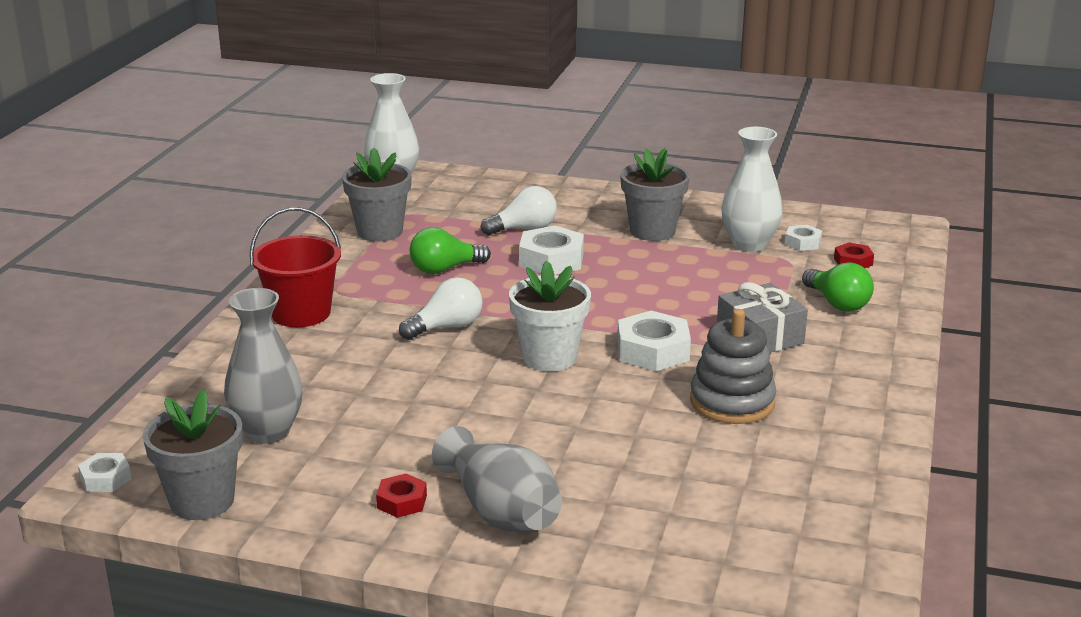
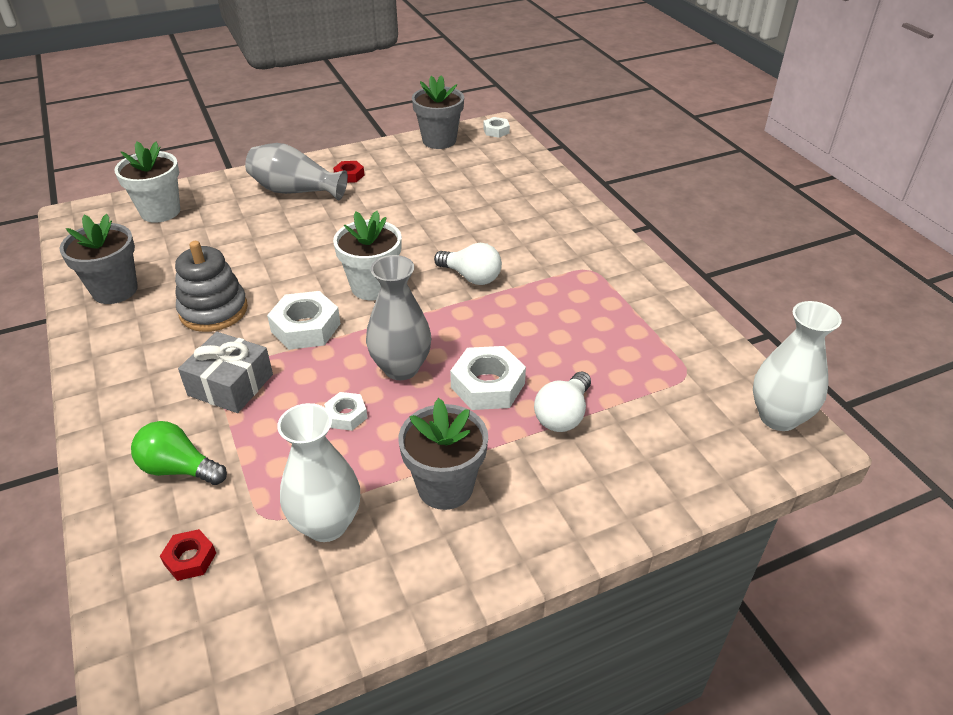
camera: 140 degrees right, 15 degrees up
grey vase [224,288,303,444] -> grey vase moved to [366,255,431,380]
red bucket [250,207,341,327] -> none
grey flower pot [342,147,412,242] -> grey flower pot moved to [59,214,138,304]
white light bulb [399,277,483,340] -> white light bulb turned 75 degrees counterclockwise [434,243,502,285]
green light bulb [410,227,491,274] -> none
white nut [785,225,822,251] -> white nut moved to [324,392,368,431]
none -> white flower pot [114,142,180,223]

